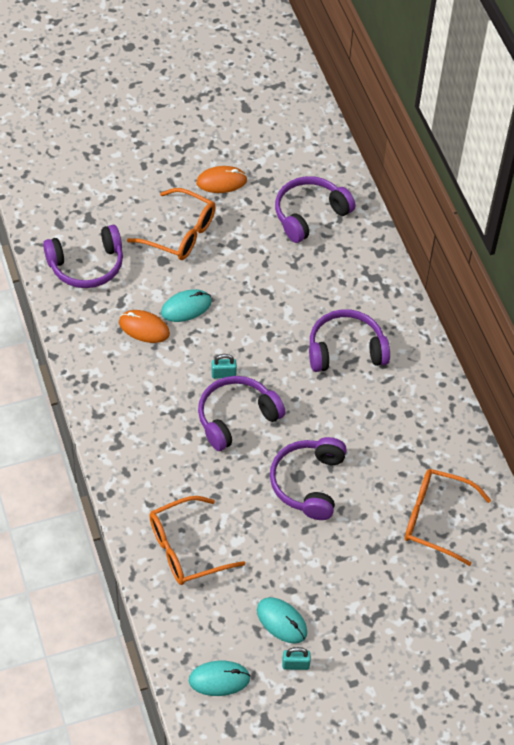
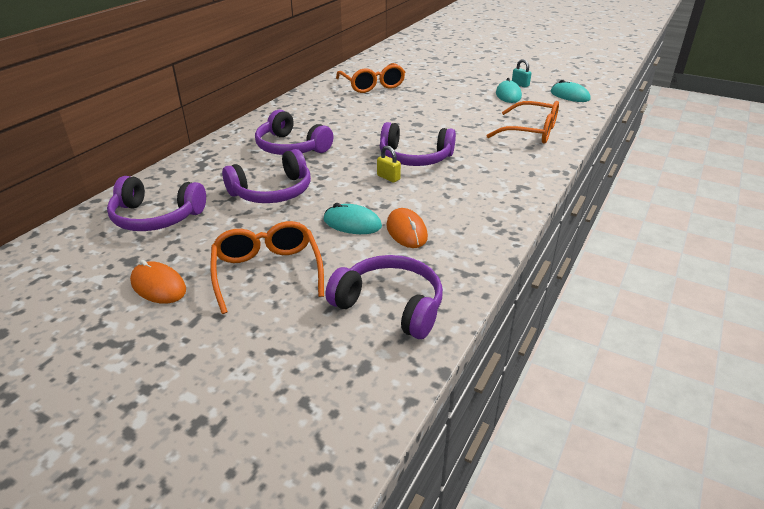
camera: 130 degrees left, 20 degrees down
turquoise padlock [211,354,237,379] -> yellow padlock [377,146,401,183]
purple headphones [270,437,347,520] -> purple headphones moved to [222,149,311,203]

